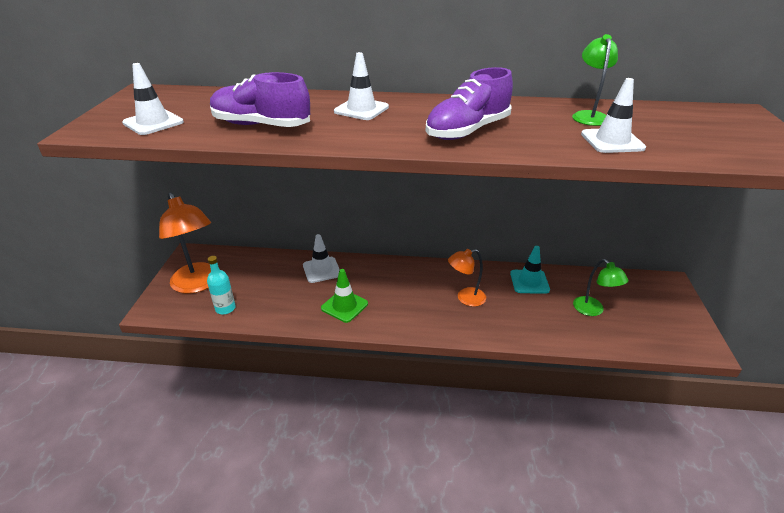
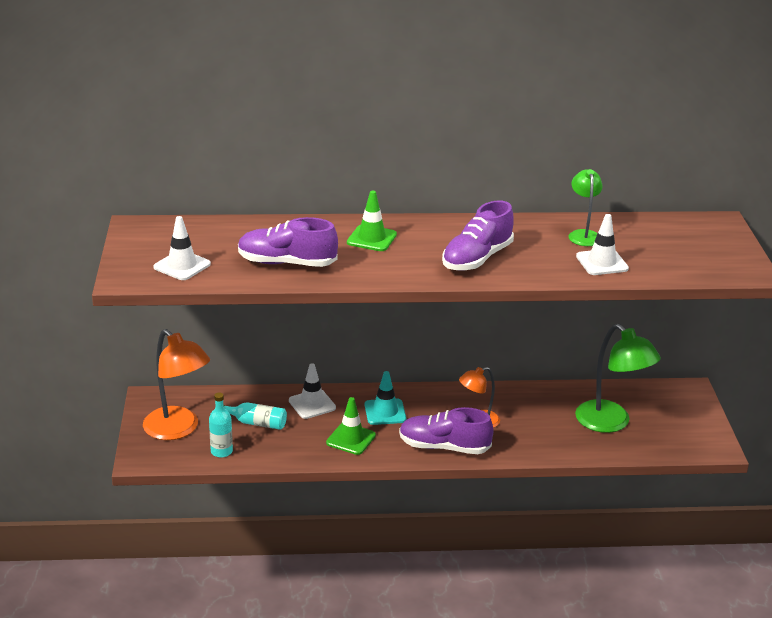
camera: 10 degrees left, 5 degrees down
white traffic cone [334,52,389,120] -> green traffic cone [347,191,397,251]
turquoise traffic cone [510,246,550,294] -> turquoise traffic cone moved to [365,371,406,425]
green lamp [573,259,629,316] -> green lamp [575,324,661,433], size x1.75
none -> turquoise bottle [224,402,287,430]
none -> purple shoe [399,407,493,454]

